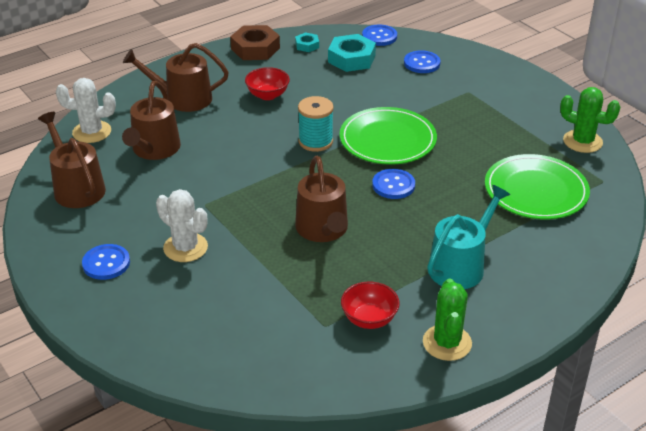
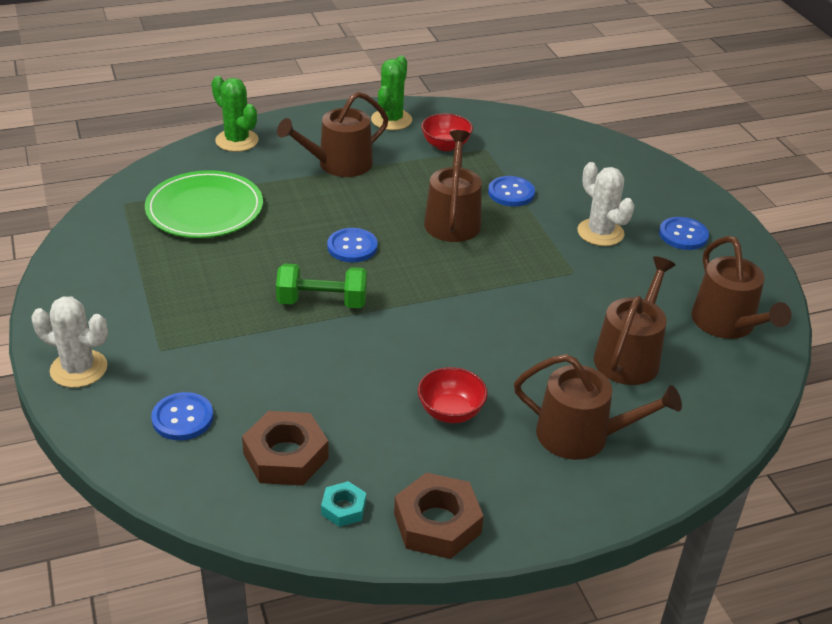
camera: 165 degrees left, 0 degrees up
white cactus [56,78,116,143] -> white cactus moved to [31,296,108,388]
turquoise spool [298,96,333,152] -> none
turquoise nut [328,34,376,72] -> brown nut [242,411,329,485]
green plate [340,107,437,165] -> green dumbbell [276,263,367,308]
blue button [362,25,397,46] -> blue button moved to [488,176,535,207]
turquoise watering can [427,185,510,289] -> brown watering can [277,92,389,177]
green cactus [560,87,620,153] -> green cactus moved to [211,76,259,152]

